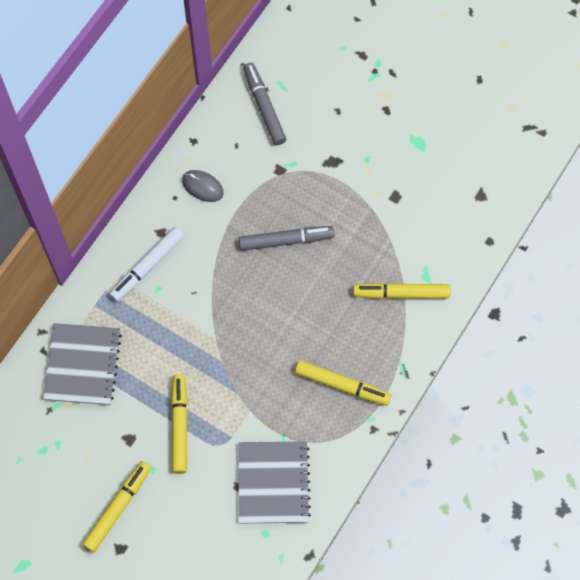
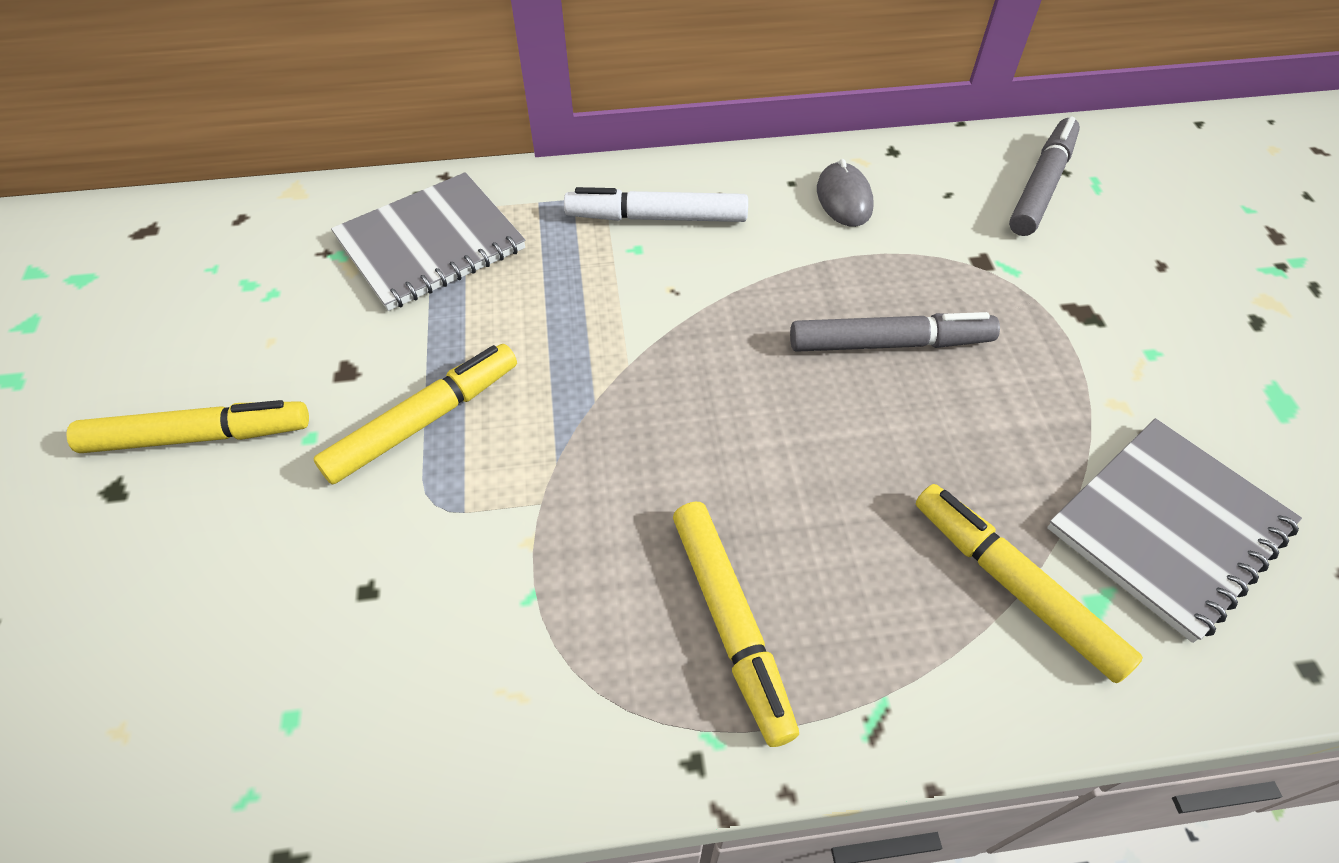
camera: 50 degrees right, 15 degrees down
grey notebook [238,441,311,524] -> grey notebook moved to [1047,418,1302,643]
grey marker [239,226,335,251] -> grey marker turned 45 degrees counterclockwise [790,312,1000,352]

